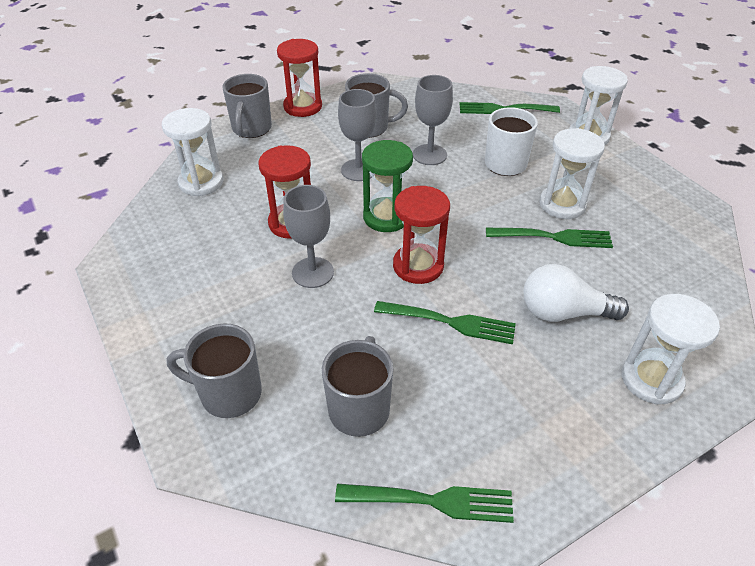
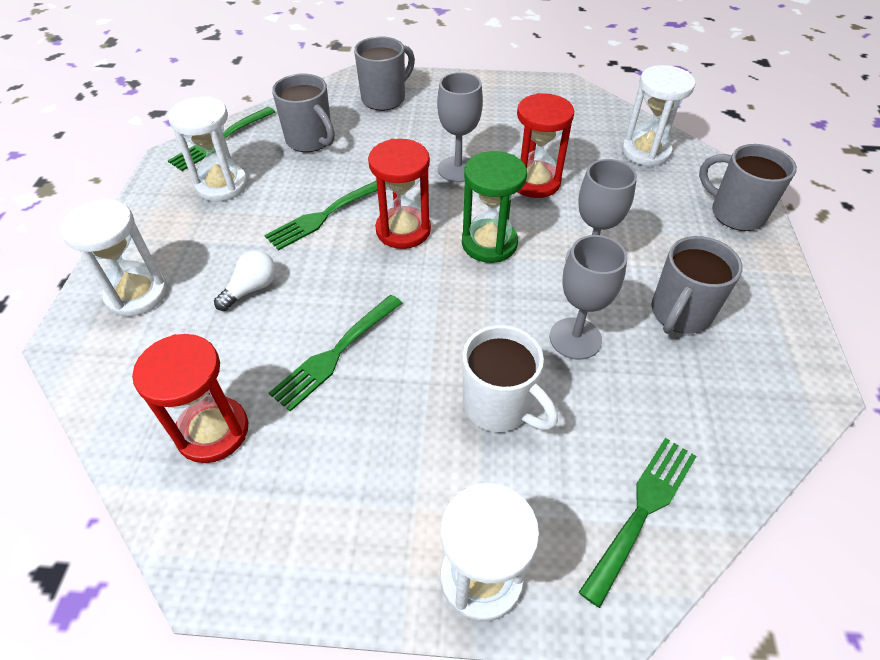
camera: 125 degrees right, 5 degrees up
red hourglass [277,39,322,117] -> red hourglass moved to [132,334,248,463]
white light bulb [524,264,629,322] -> white light bulb [214,250,276,311], size x0.62
white hourglass [539,128,605,219] -> white hourglass moved to [168,96,248,202]

